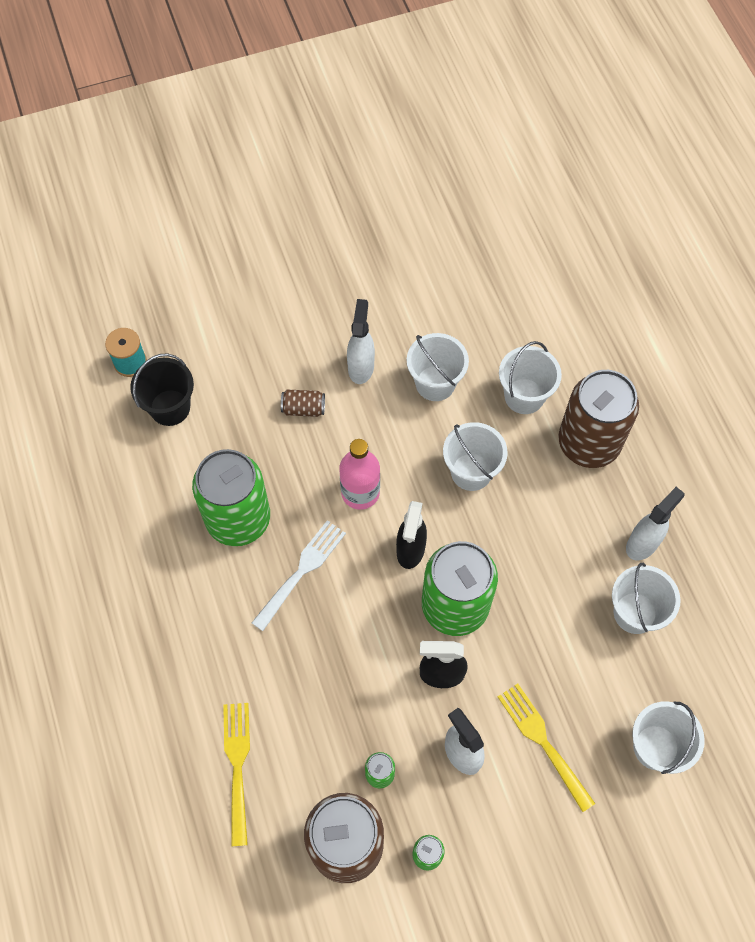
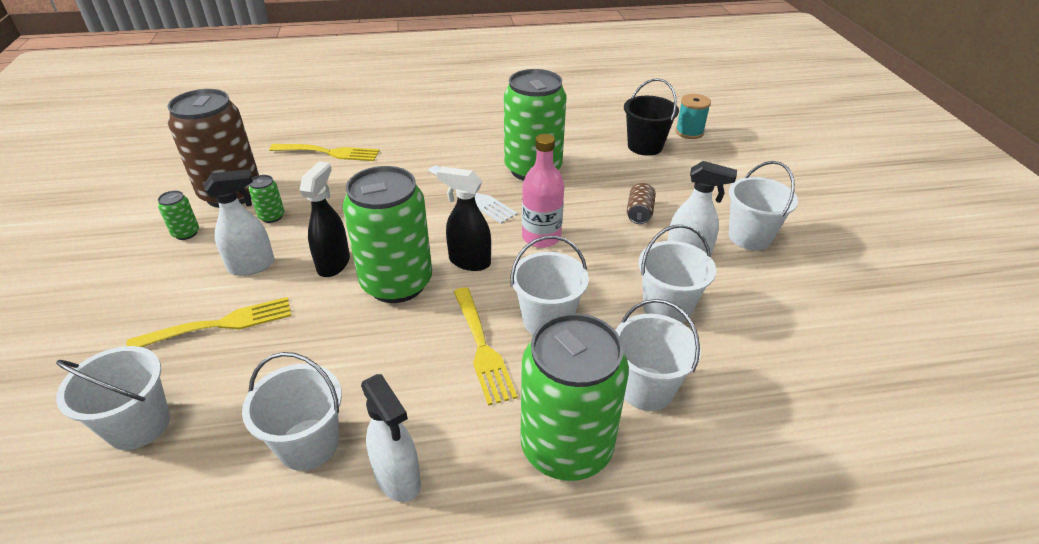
camera: 100 degrees right, 25 degrees down
brown can [558,370,639,468] -> green can [521,313,629,481]
none -> yellow fork [453,287,517,406]
none -> white bucket [729,161,798,250]

